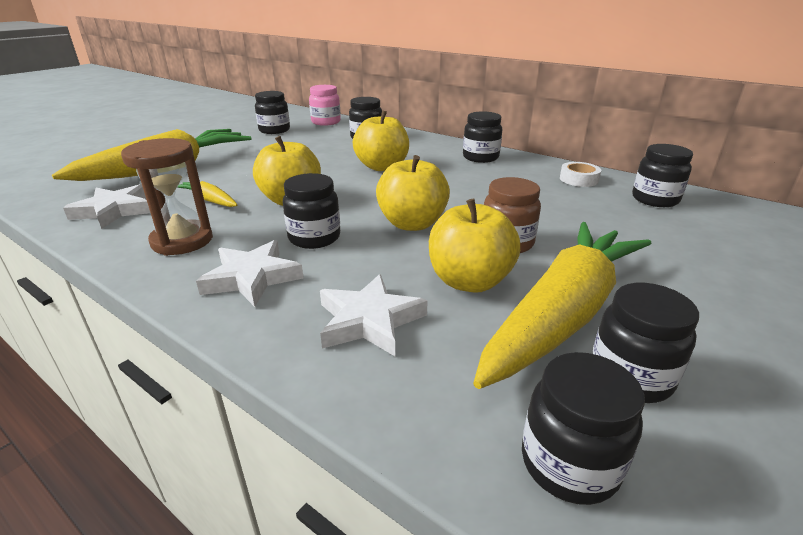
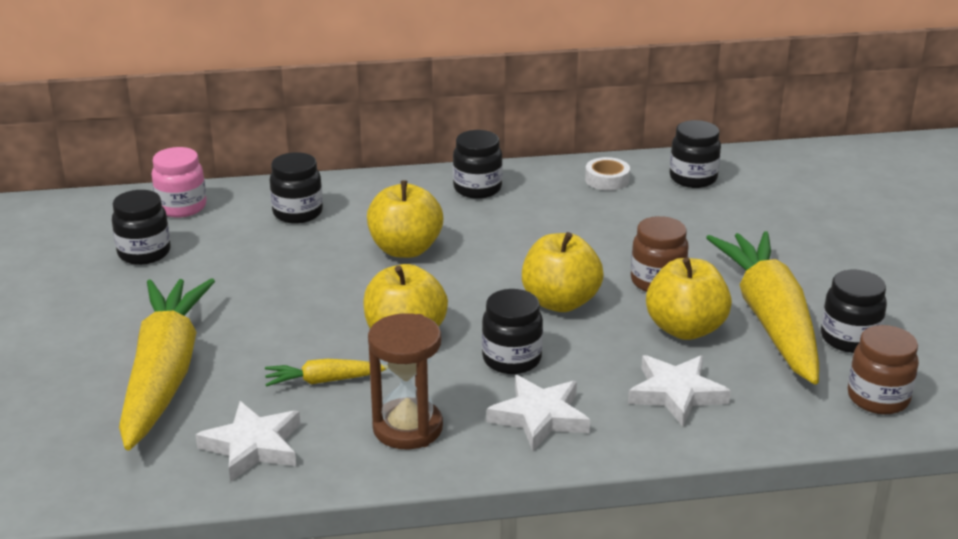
camera: 45 degrees left, 0 degrees up
black jar [522,352,645,505] -> brown jar [848,325,919,414]

